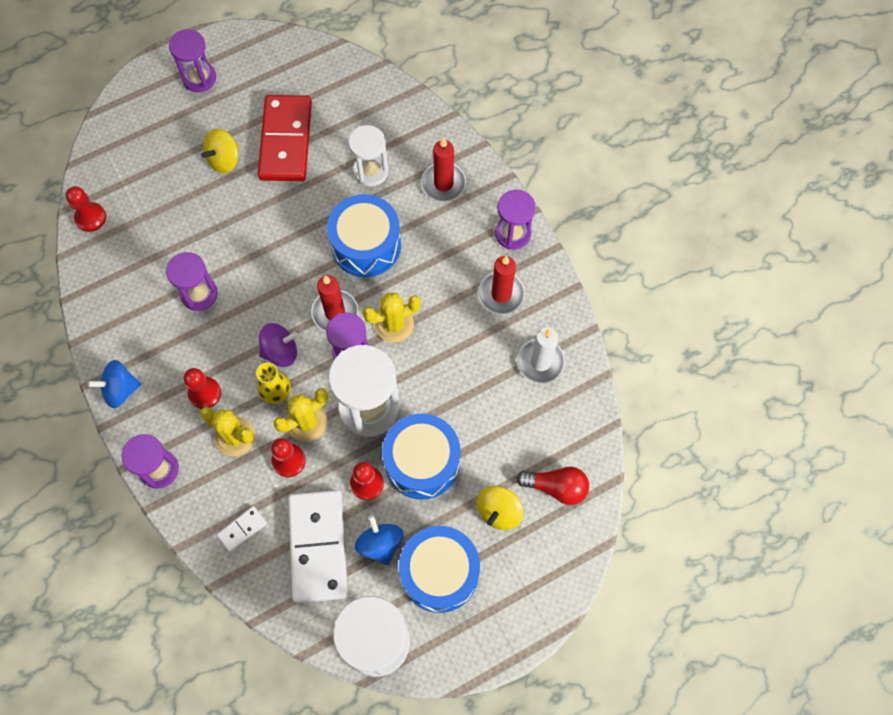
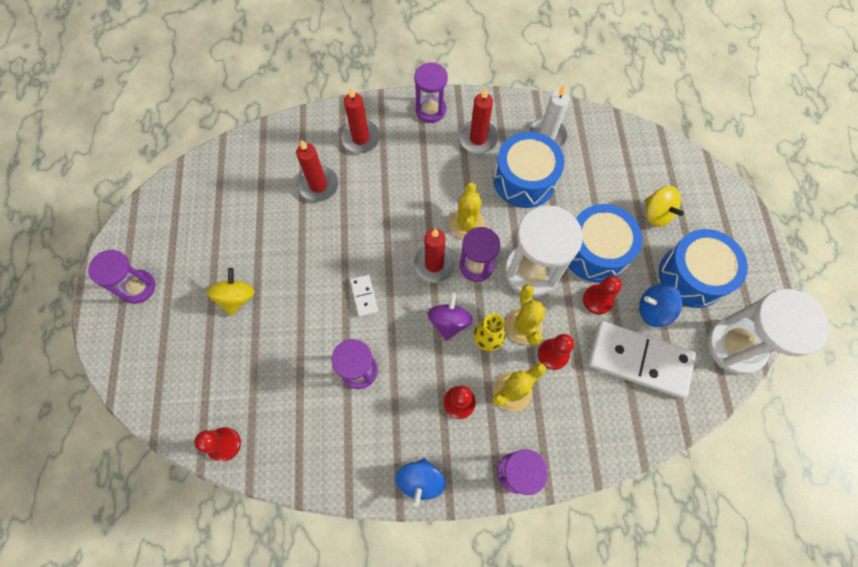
camera: 65 degrees left, 0 degrees up
yellow spinning top [201,129,239,173] -> yellow spinning top turned 150 degrees counterclockwise [207,268,255,316]
white domino [217,506,267,552] -> white domino moved to [350,275,378,317]
red domino [258,95,312,181] -> none
blue drum [327,194,401,277] -> blue drum moved to [493,132,565,208]
white hourglass [348,125,389,186] -> red candle [296,140,338,202]
red light bulb [516,467,589,505] -> none

